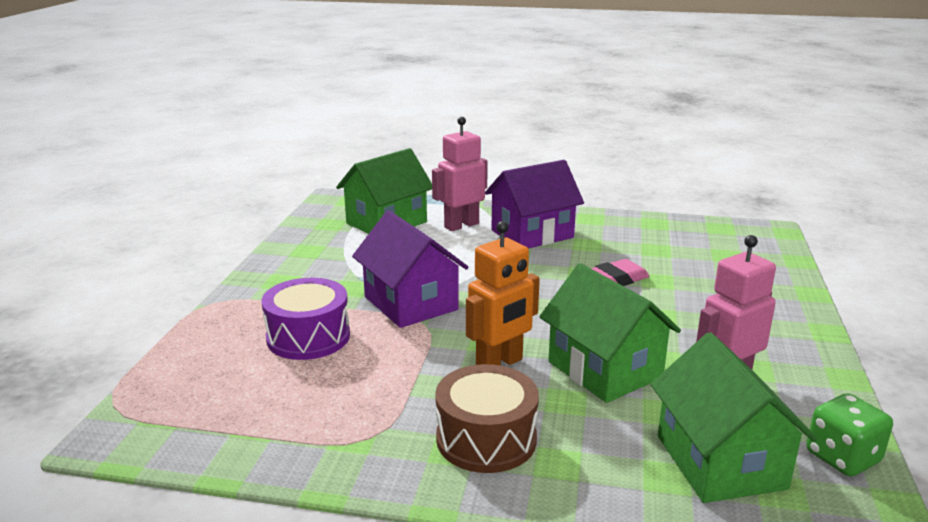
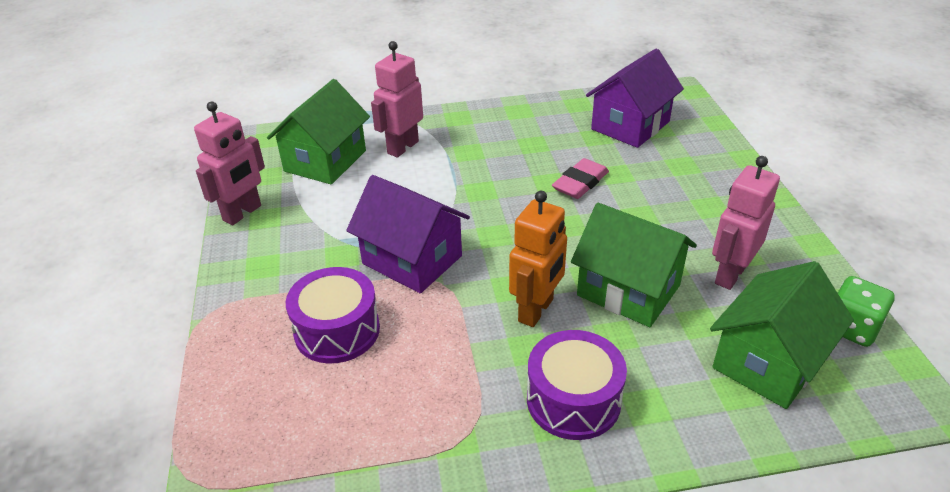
camera: 20 degrees left, 15 degrees up
brown drum [435,364,539,473] -> purple drum [527,330,627,440]
purple house [485,160,584,249] -> purple house moved to [586,48,684,148]
green house [650,332,817,503] -> green house turned 75 degrees clockwise [710,261,854,409]
none -> pink robot [194,101,265,225]

